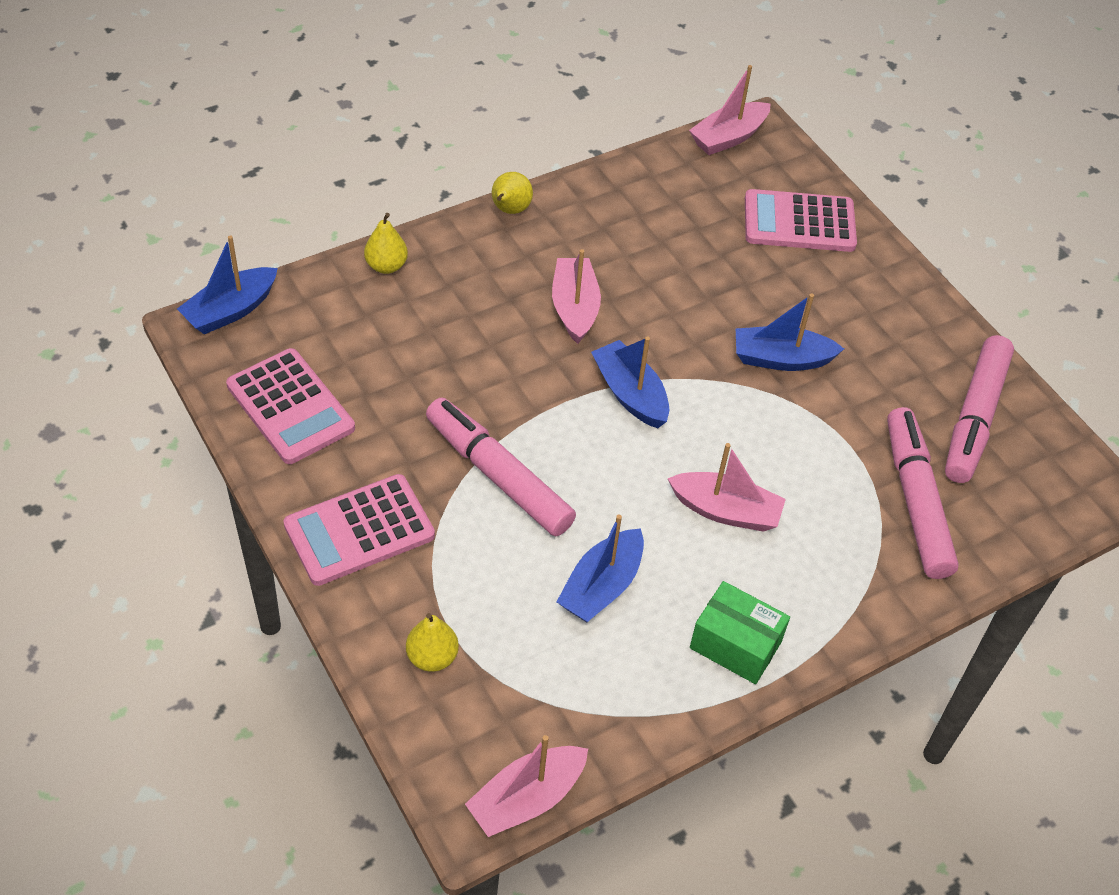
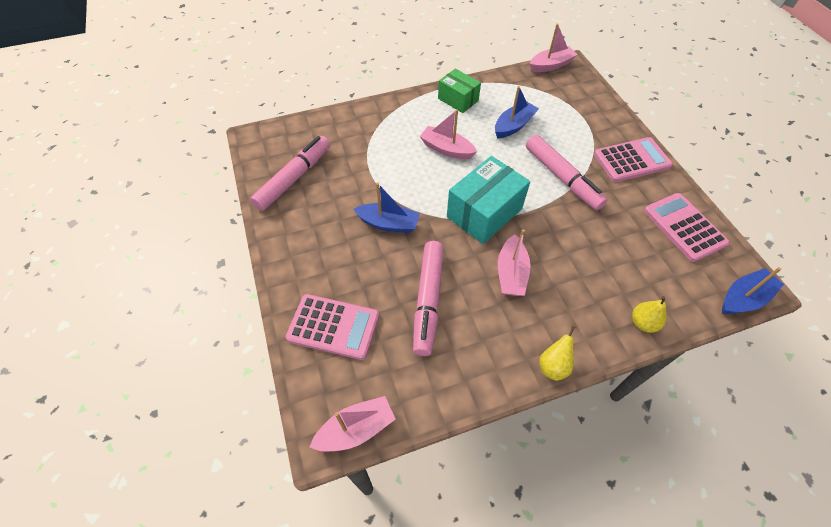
camera: 165 degrees left, 5 degrees up
yellow pear [406,613,459,672] -> none
blue boat [591,336,669,428] -> turquoise box [447,156,530,244]
pink marker [887,407,959,579] -> pink marker moved to [413,241,444,356]

